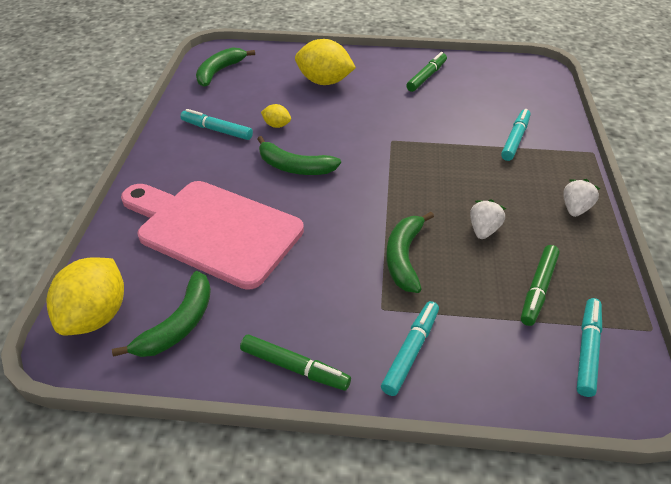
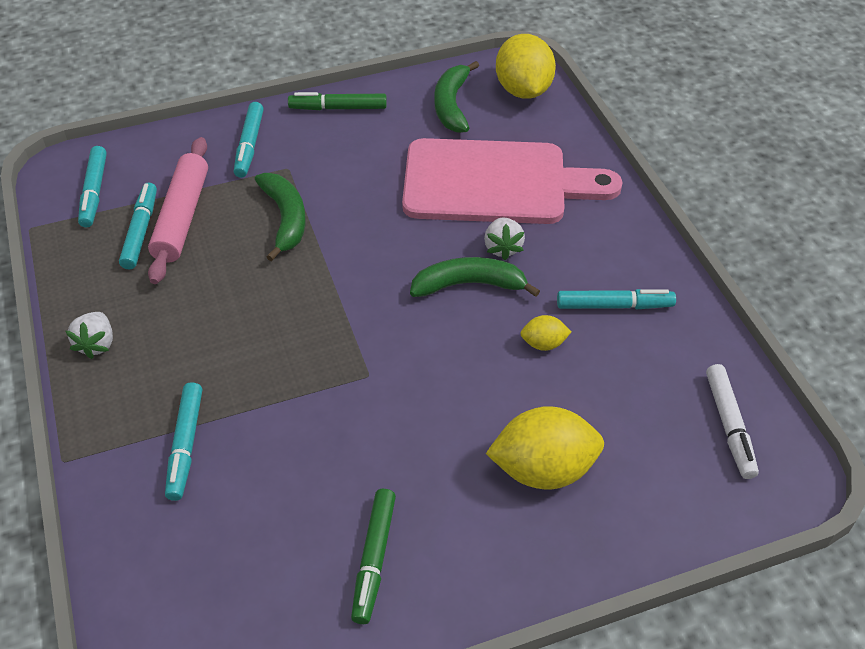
camera: 155 degrees right, 5 degrees up
green banana [196,47,255,87] -> white marker [706,364,759,479]
white strawberry [470,199,506,239] -> white strawberry moved to [484,217,525,260]
green marker [521,245,560,326] -> turquoise marker [119,183,157,269]
none -> pink rolling pin [148,137,208,284]

